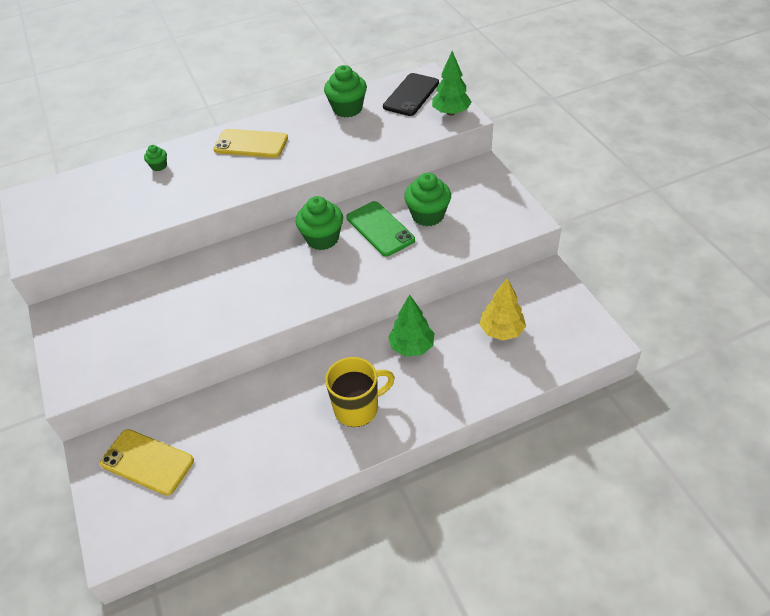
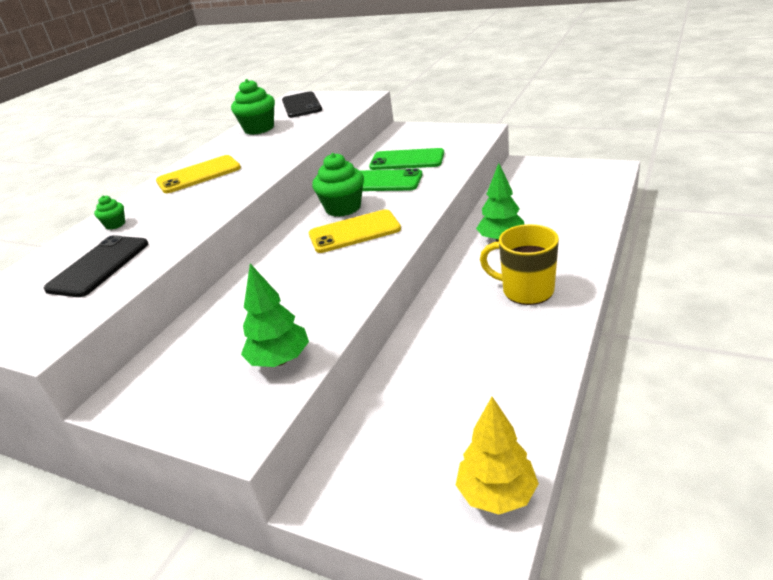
camera: 40 degrees left, 15 degrees down
yellow phone [100,429,194,496] -> yellow phone moved to [309,210,401,253]
yellow mug [325,357,395,427] -> yellow mug turned 90 degrees counterclockwise [480,224,559,305]
green cupcake [404,173,451,226] -> green phone [369,148,444,170]
green tree [432,51,471,116] -> green tree moved to [241,263,309,367]
yellow tree [479,278,526,341] -> yellow tree moved to [456,397,539,514]
none -> black phone [44,235,148,297]

